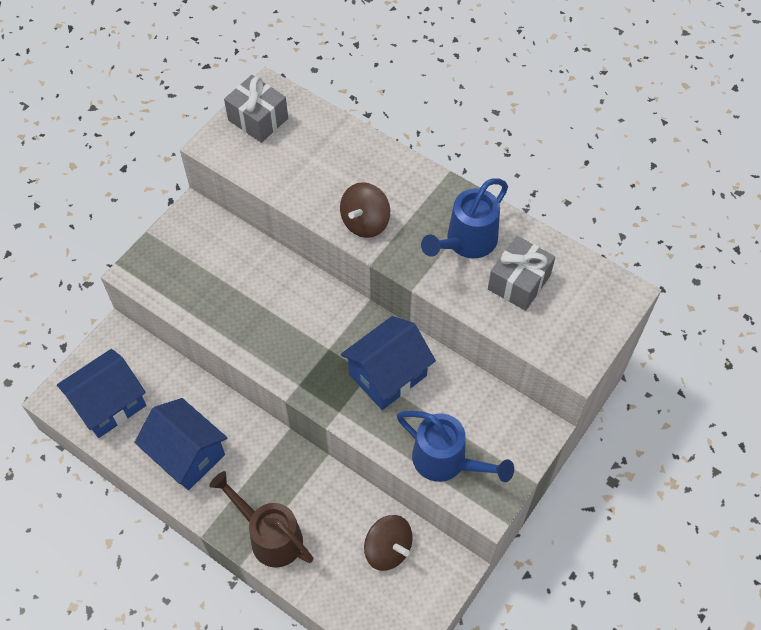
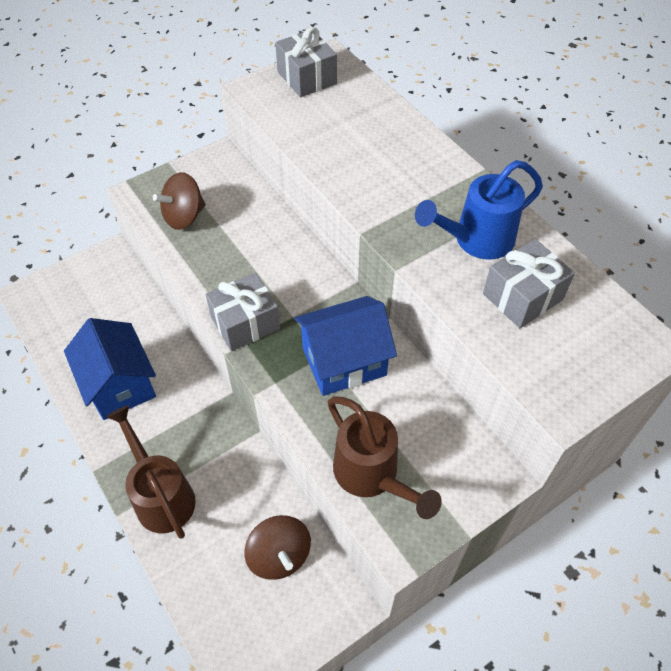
camera: 20 degrees right, 5 degrees down
blue house [57,349,146,438] -> none
brown spinning top [340,182,390,238] -> brown spinning top moved to [153,172,205,230]
blue watering can [397,411,514,482] -> brown watering can [328,396,442,519]
none -> grey gift [206,273,280,351]

